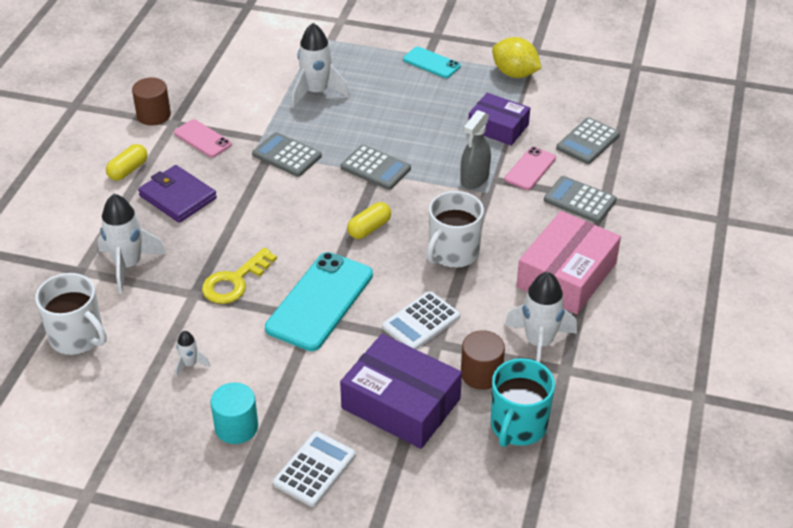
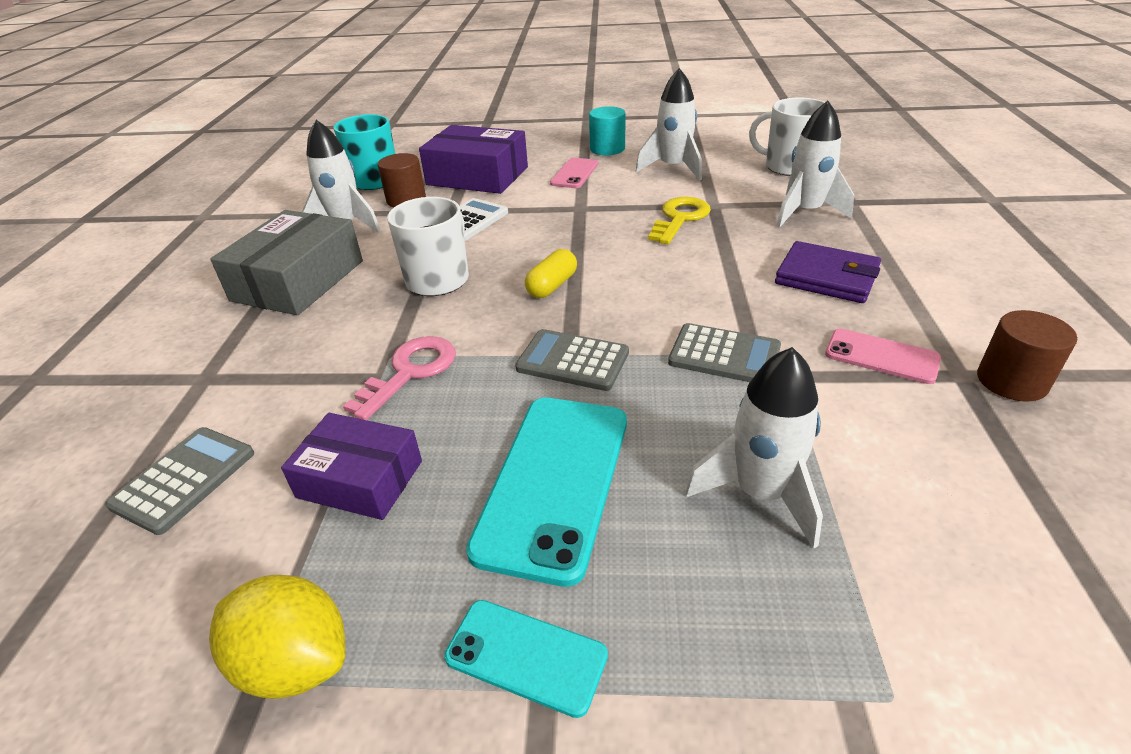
camera: 170 degrees right, 5 degrees down
yellow capsule [106,144,148,181] -> none
white rocket [175,331,210,377] -> white rocket [636,68,702,181], size x2.05
turquoise phone [265,252,373,351] -> turquoise phone moved to [466,398,627,587]
white calculator [273,431,356,507] -> none
grey spray bottle [460,110,491,189] -> pink key [343,336,456,420]
pink phone [504,147,556,190] -> pink phone moved to [550,158,598,188]
pink box [516,211,621,314] -> grey box [210,210,363,315]
grey calculator [544,176,617,223] -> none

